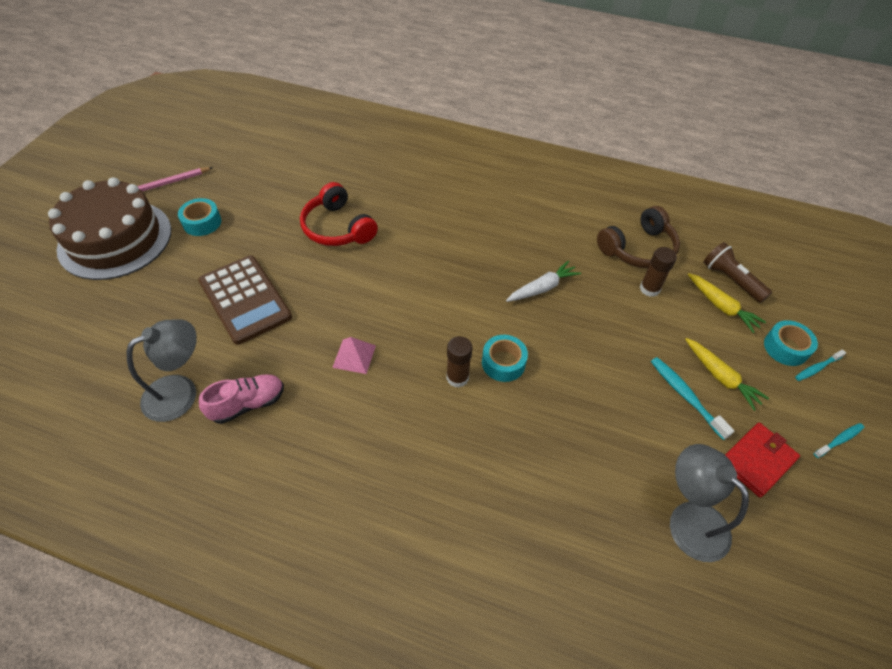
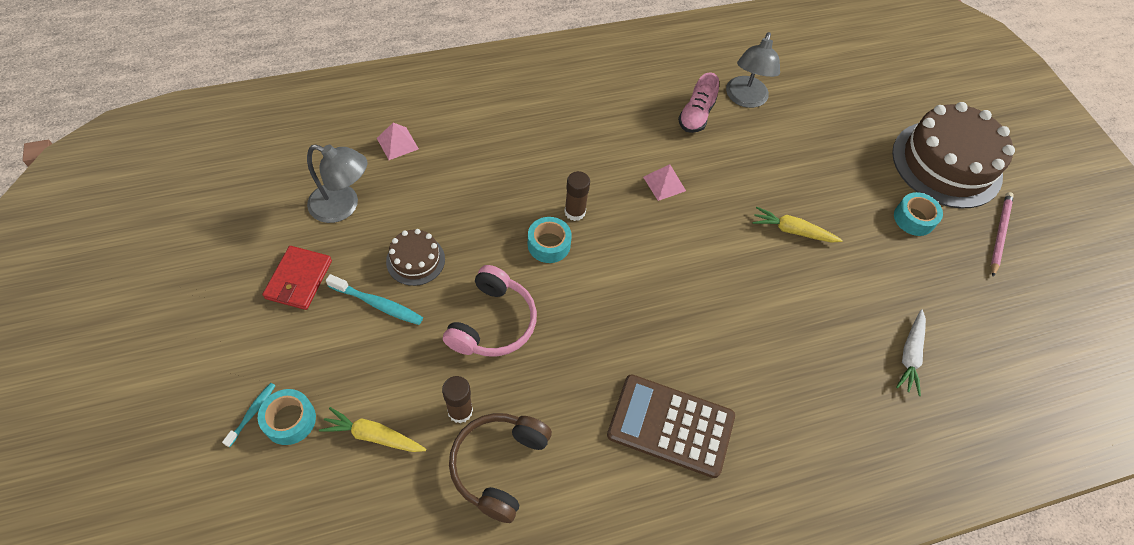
camera: 140 degrees right, 5 degrees up
brown calculator [198,255,292,345] -> brown calculator moved to [607,374,735,478]
red headphones [300,182,378,246] -> none
white carrot [506,261,581,302] -> white carrot moved to [896,309,926,396]
yellow carrot [685,338,769,411] -> yellow carrot moved to [753,207,843,243]
brown flashlight [703,242,772,303] -> none
turquoise toothbrush [813,423,864,458] -> none
none -> pink pyramid [377,123,419,160]
none -> brown cake [386,229,445,286]
none -> pink headphones [443,265,537,357]

